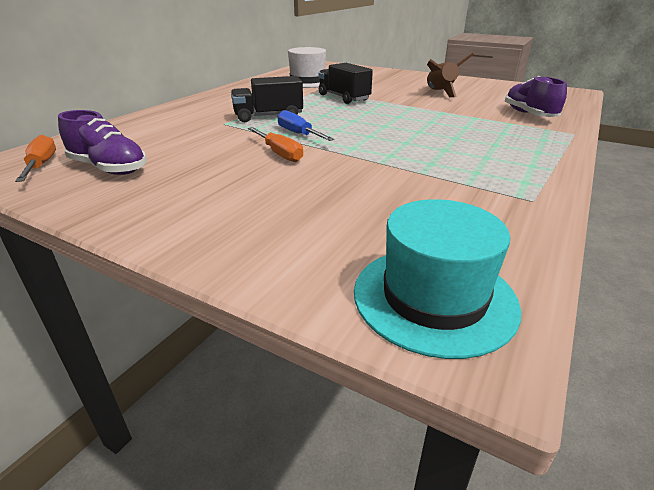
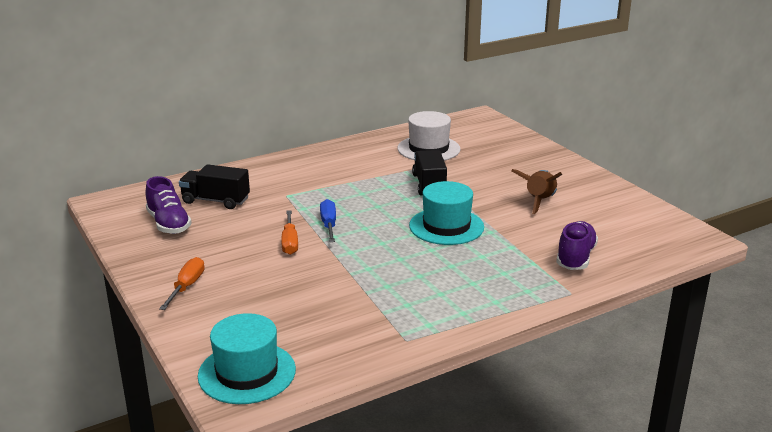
camera: 30 degrees right, 5 degrees down
orange screwdriver [15,135,56,182] -> orange screwdriver moved to [159,257,205,310]
black truck [231,76,303,122] -> black truck moved to [179,164,250,209]
none -> turquoise hat [409,181,484,245]

